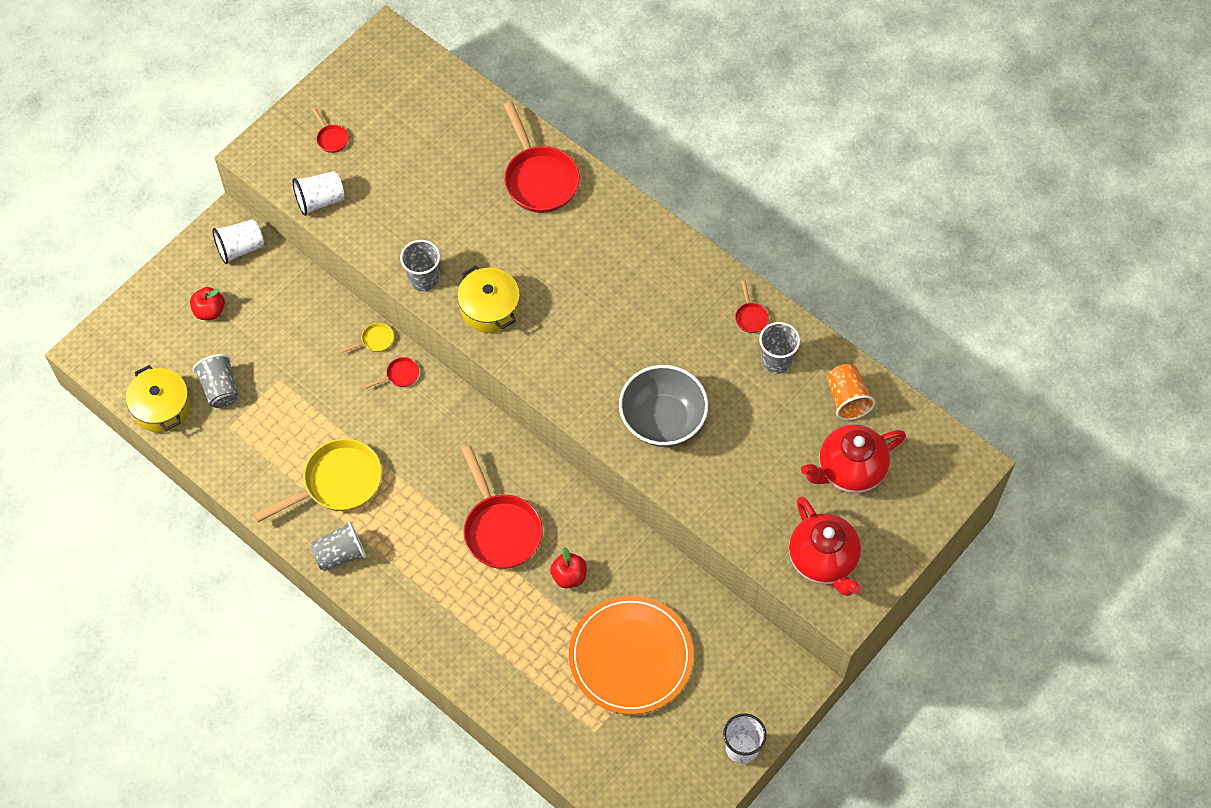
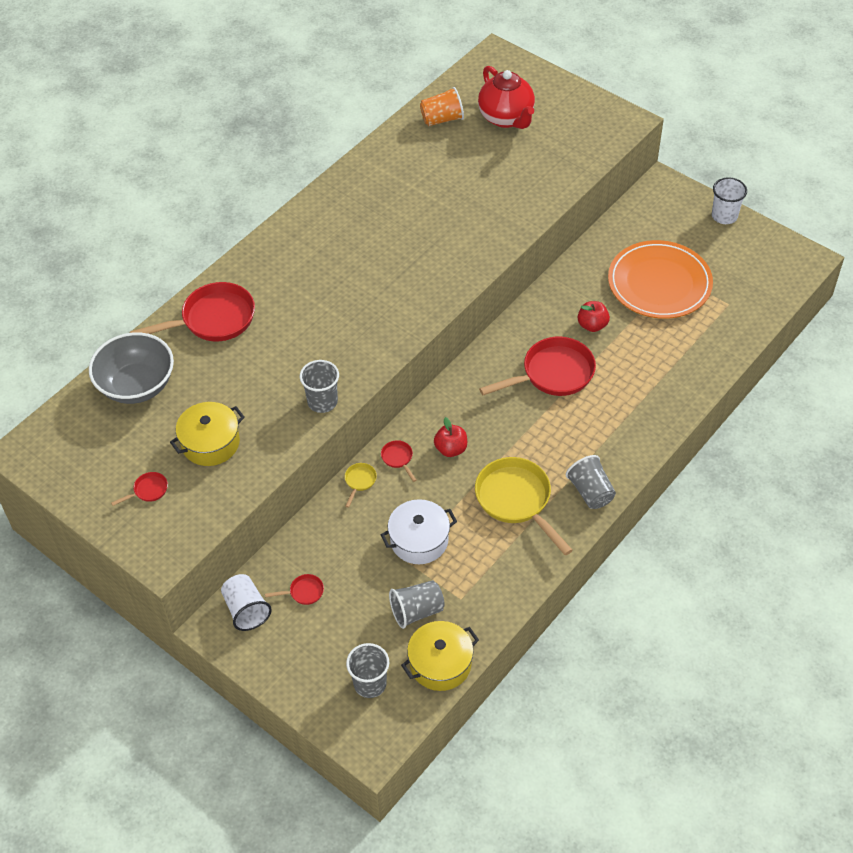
camera: 90 degrees left, 10 degrees down
red apple [190,287,225,320] -> red apple moved to [434,417,467,457]
white cup [292,171,345,216] -> none
yellow pan [340,323,394,353] -> yellow pan turned 45 degrees clockwise [345,463,377,508]
yellow pot [457,265,520,333] -> yellow pot moved to [170,402,245,466]
grey bowl [619,365,708,447] -> grey bowl moved to [89,332,174,404]
red pan [735,280,769,333] -> red pan moved to [265,574,324,605]
grey cup [759,322,800,374] -> grey cup moved to [346,643,389,698]
red teapot [789,496,861,596] -> none
none -> white pot [380,499,457,564]

